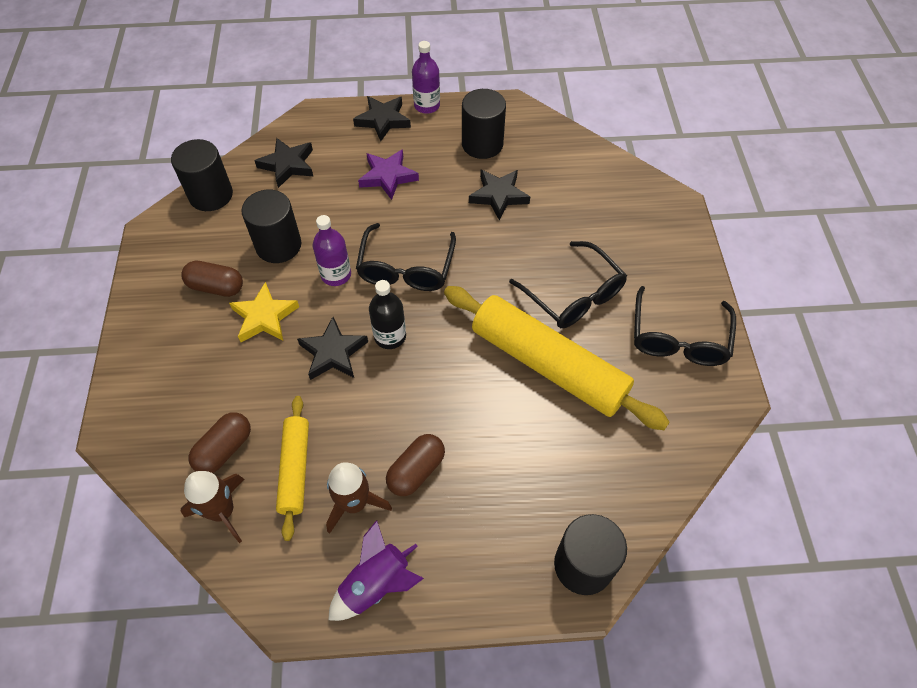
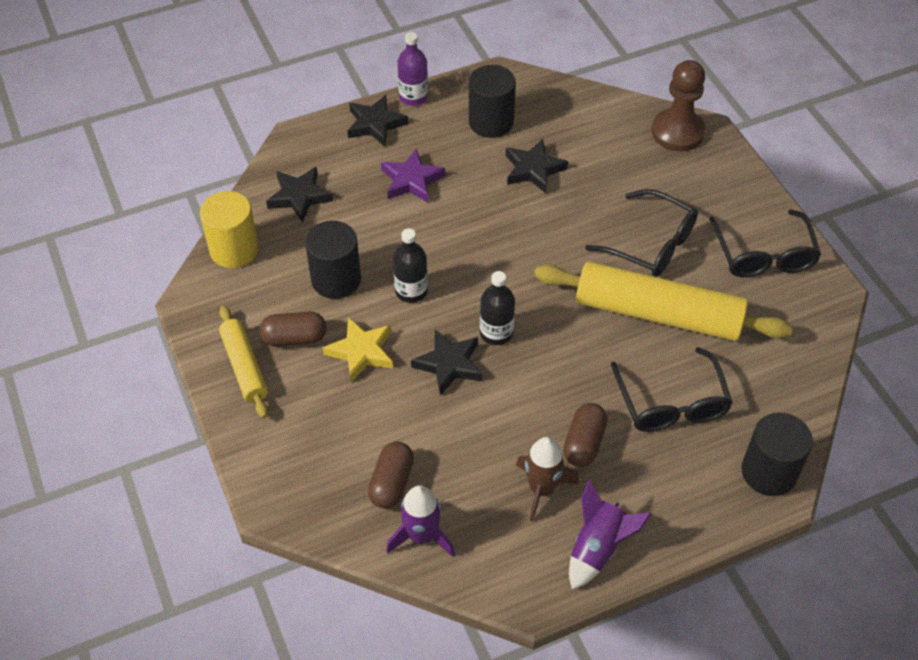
camera: 20 degrees left, 5 degrees down
black cylinder [171,139,233,211] -> yellow cylinder [200,191,259,268]
brown rocket [181,471,244,543] -> purple rocket [386,485,455,557]
yellow rolling pin [276,396,309,541] -> yellow rolling pin moved to [219,305,268,418]
purple bottle [313,215,351,286] -> black bottle [393,228,428,303]
black glasses [356,223,456,291] -> black glasses moved to [611,347,733,432]
none -> brown pawn [651,60,705,151]

